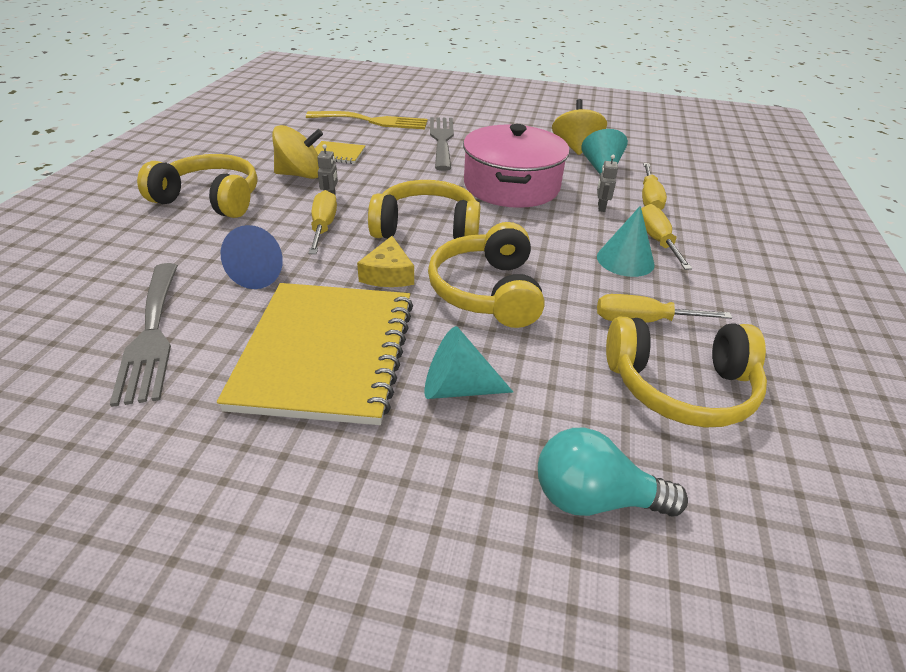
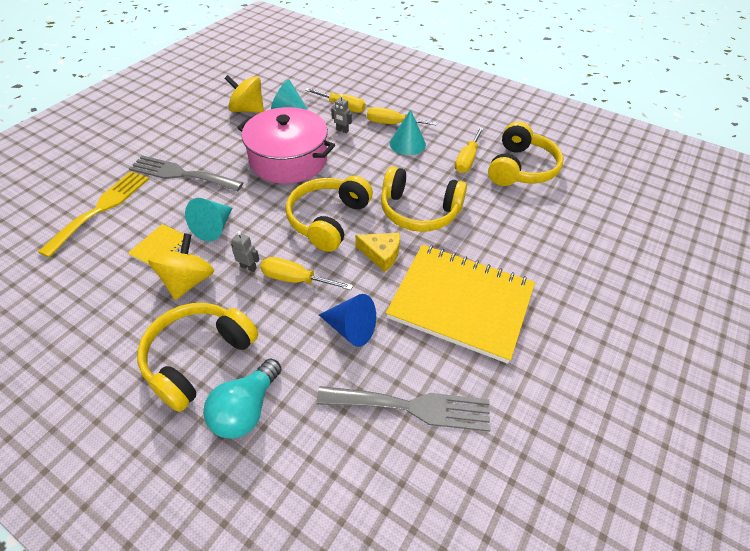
camera: 70 degrees left, 10 degrees up
turquoise cone [424,326,513,399] -> turquoise cone moved to [185,198,232,242]
turquoise light bulb [538,427,688,517] -> turquoise light bulb moved to [203,359,282,439]

